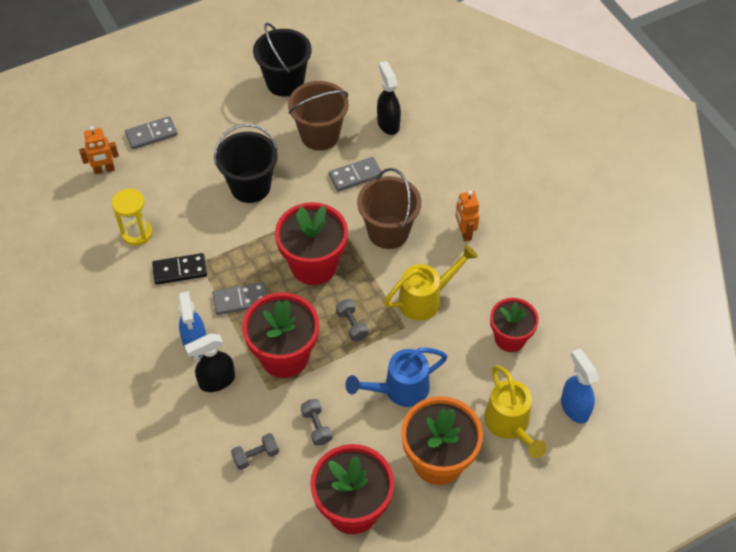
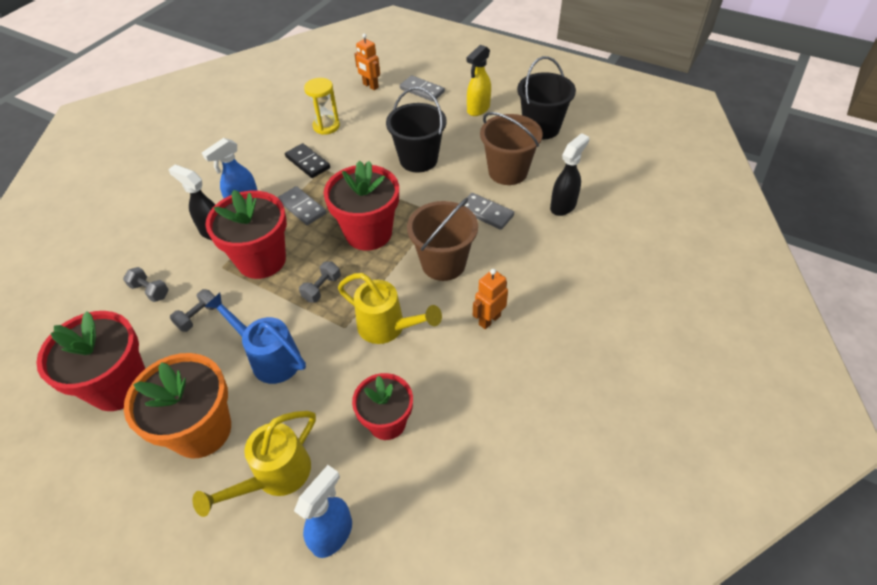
camera: 60 degrees right, 5 degrees down
none -> yellow spray bottle [467,45,491,116]

